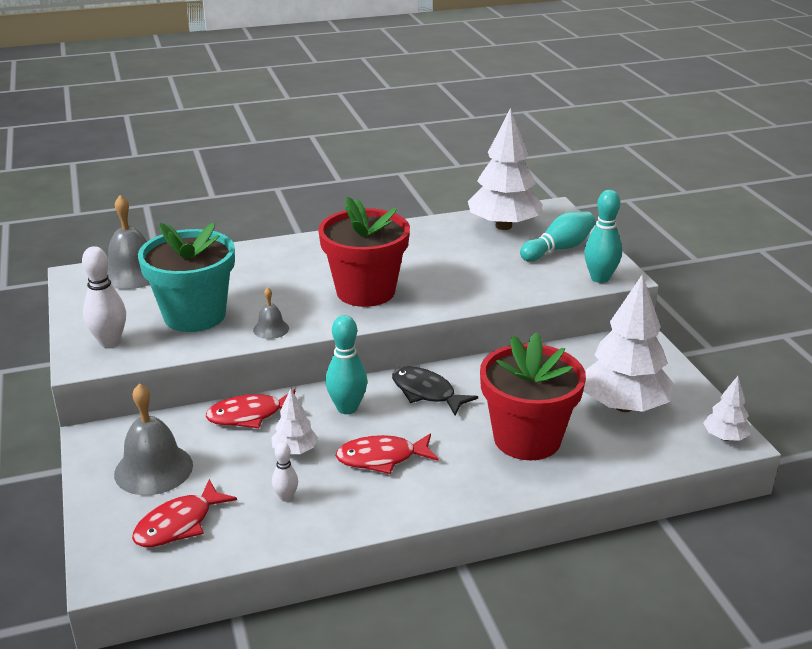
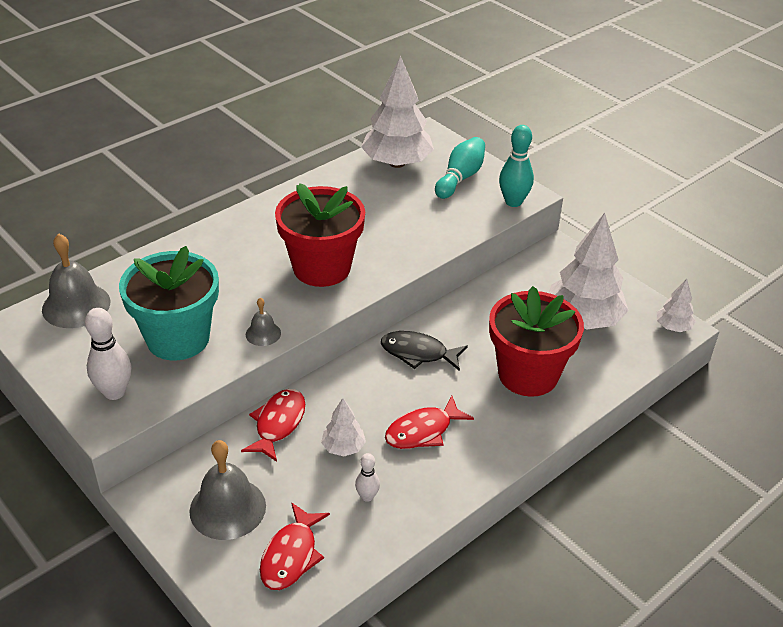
camera: 25 degrees left, 10 degrees up
red fish [206,389,295,428] -> red fish turned 150 degrees clockwise [241,389,305,462]
turquoise bowling pin [325,315,367,414] -> none

